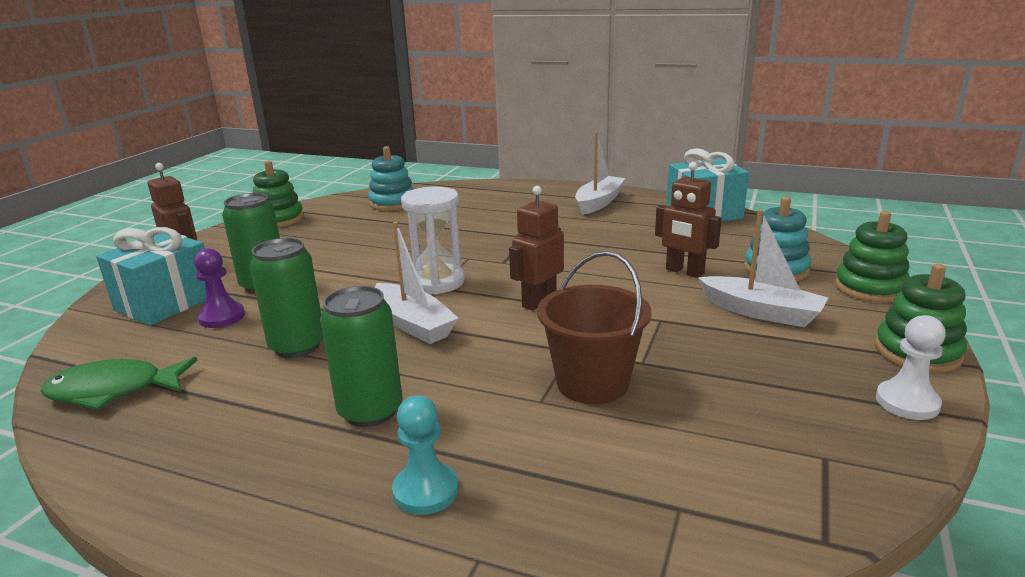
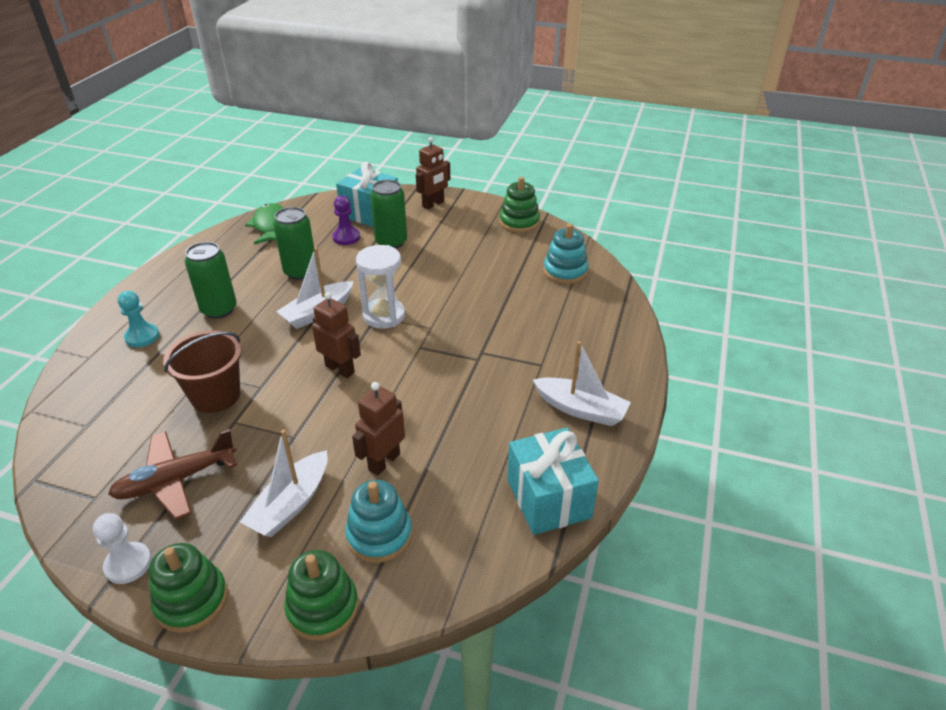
camera: 85 degrees right, 15 degrees up
none -> brown plane [108,429,237,520]

